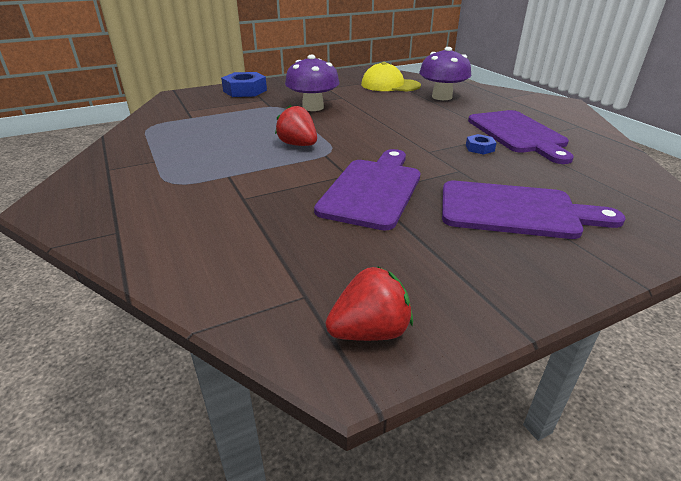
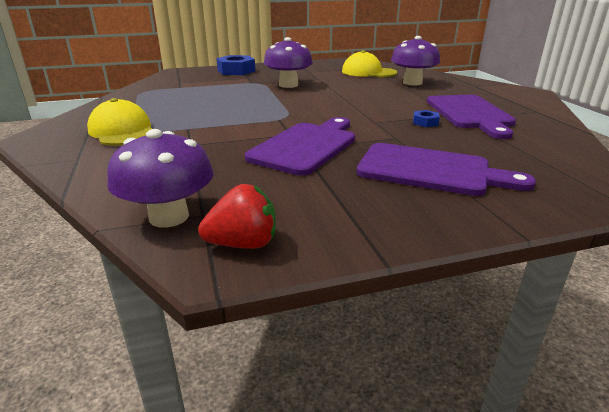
camera: 10 degrees right, 5 degrees down
red strawberry [275,105,317,146] -> none
none -> yellow cap [87,98,152,146]
none -> purple mushroom [107,129,214,228]

